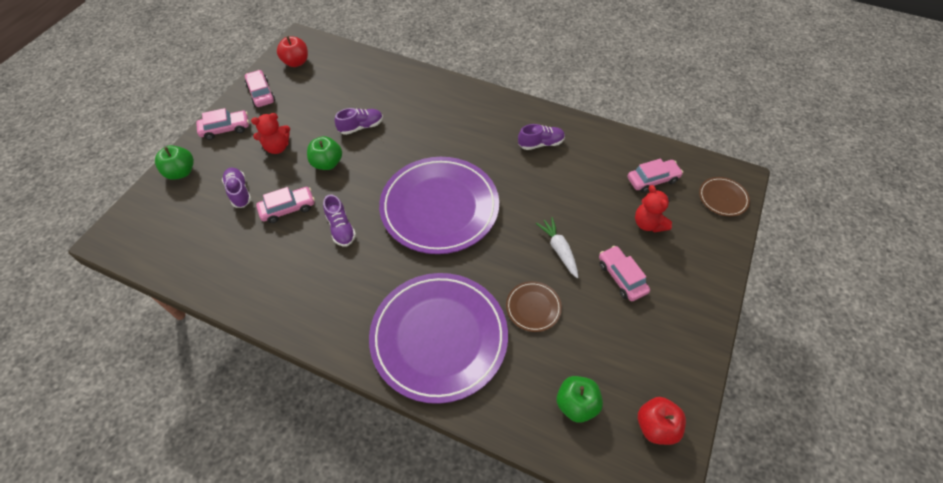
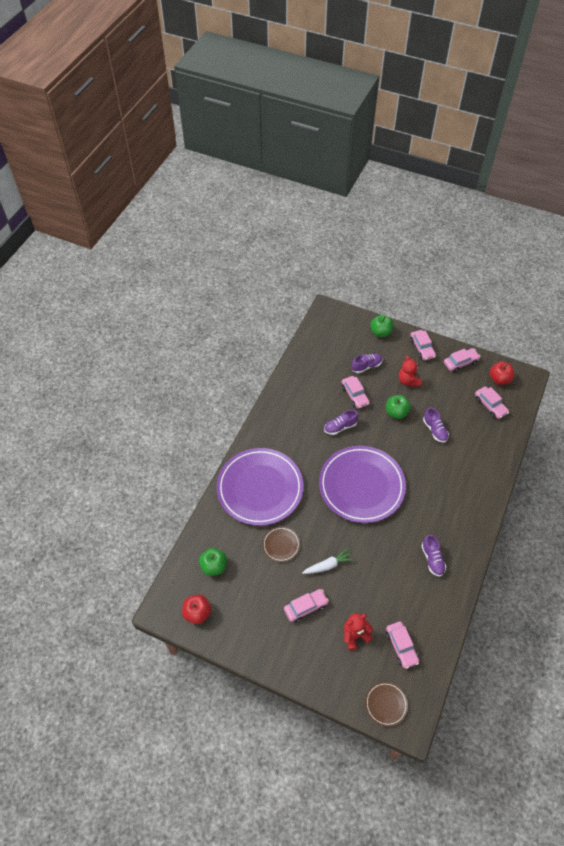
camera: 90 degrees right, 0 degrees up
none -> pink car [475,386,509,419]

